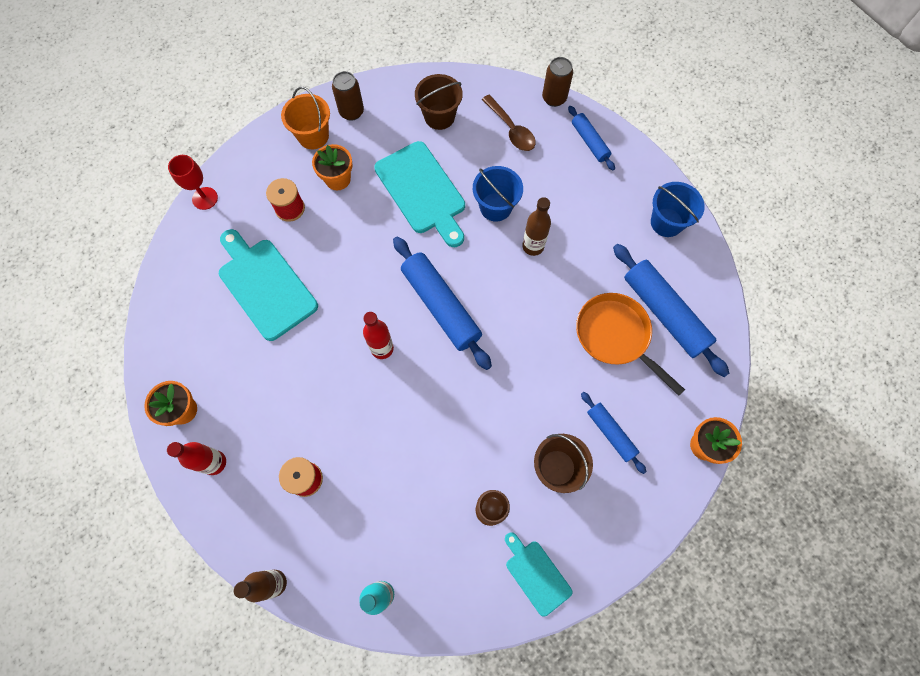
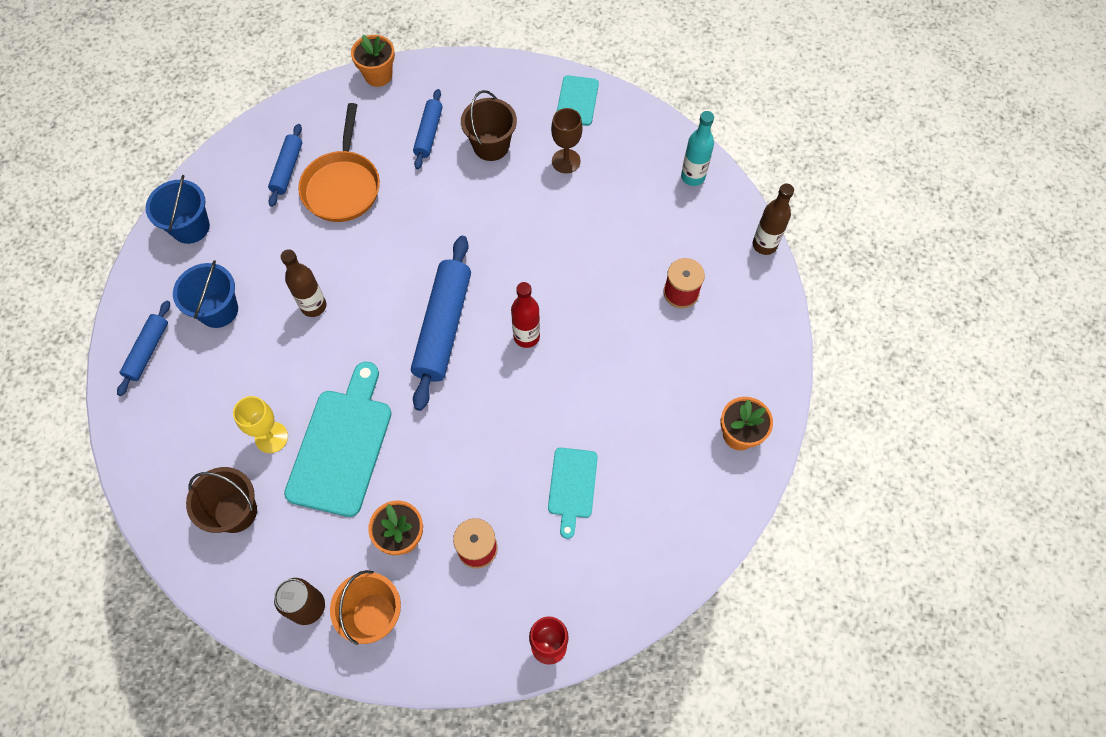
camera: 135 degrees left, 5 degrees down
red bottle [167,442,226,475] -> none
turquoise cutting board [219,229,318,341] -> turquoise cutting board [548,448,598,539], size x0.56
blue bucket [473,166,523,222] -> blue bucket moved to [173,260,238,328]
brown spoon [482,95,536,151] -> none
brown can [542,57,573,107] -> none
blue rolling pin [613,244,729,377] -> blue rolling pin [268,124,302,207], size x0.55
none -> yellow goblet [233,396,288,453]

